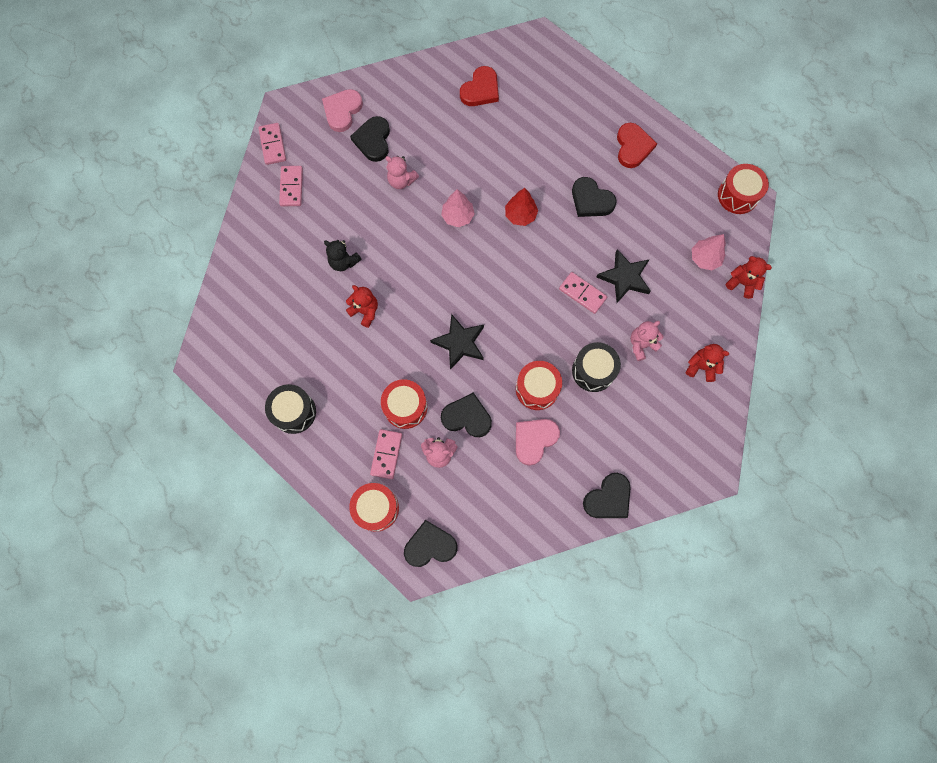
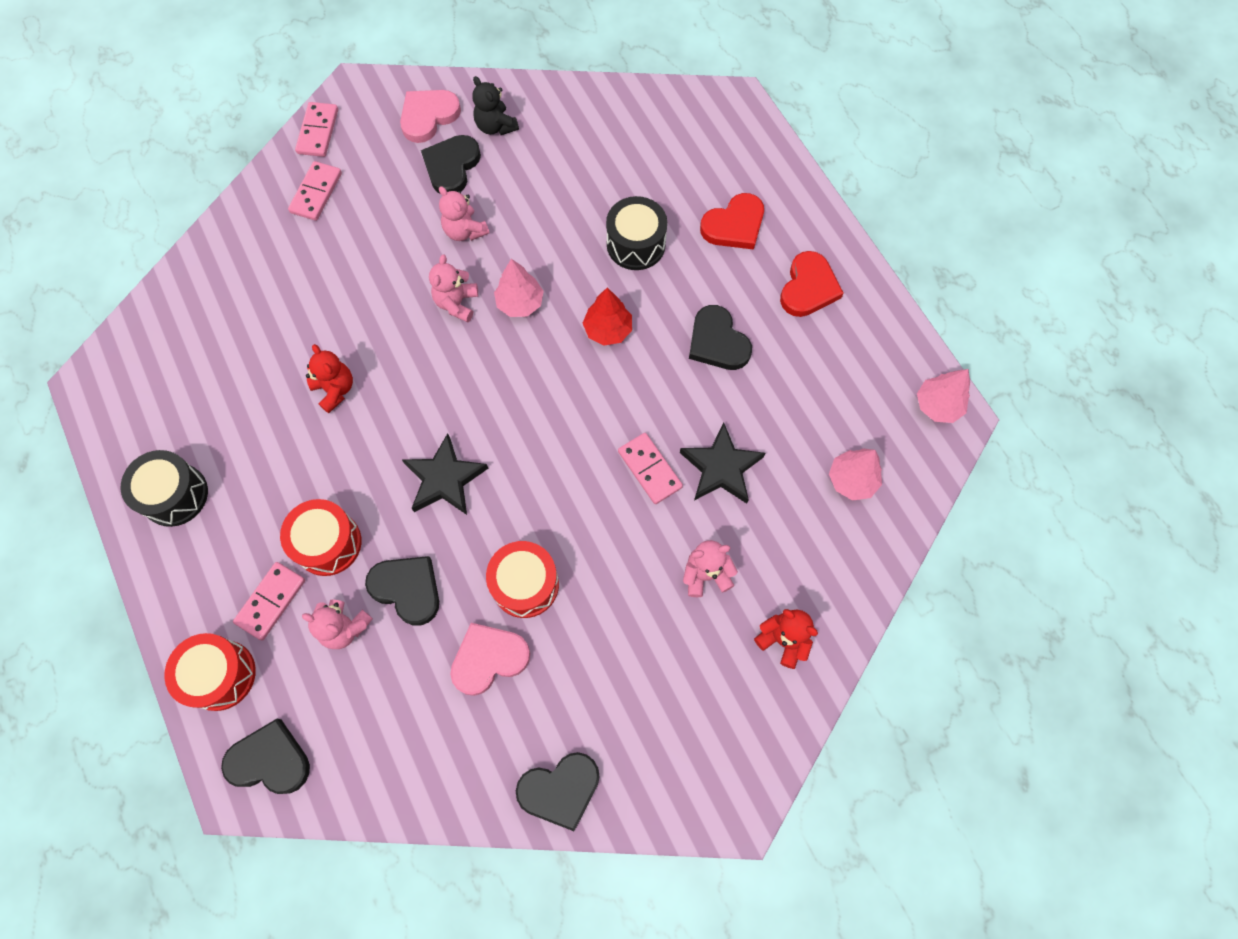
camera: 20 degrees right, 5 degrees down
black teddy bear [324,240,362,271] -> black teddy bear moved to [472,76,519,135]
red heart [460,66,499,106] -> red heart moved to [700,193,764,250]
black drum [572,342,621,392] -> black drum moved to [606,196,667,270]
red drum [718,164,769,214] -> pink tree [917,369,970,423]
red teddy bear [726,256,772,299] -> none
none -> pink teddy bear [429,254,478,322]

